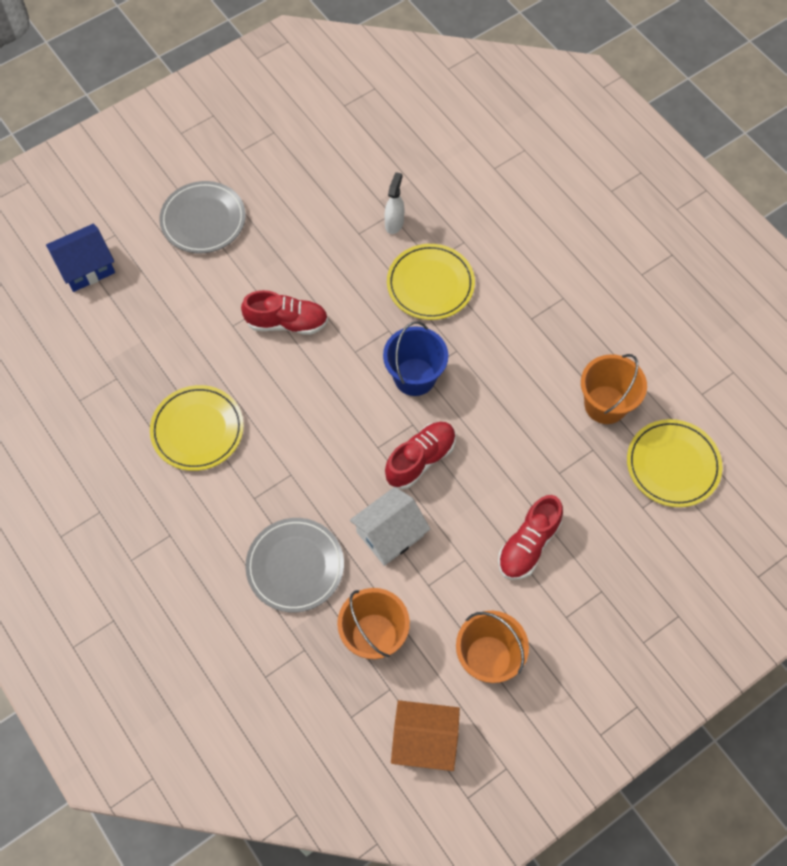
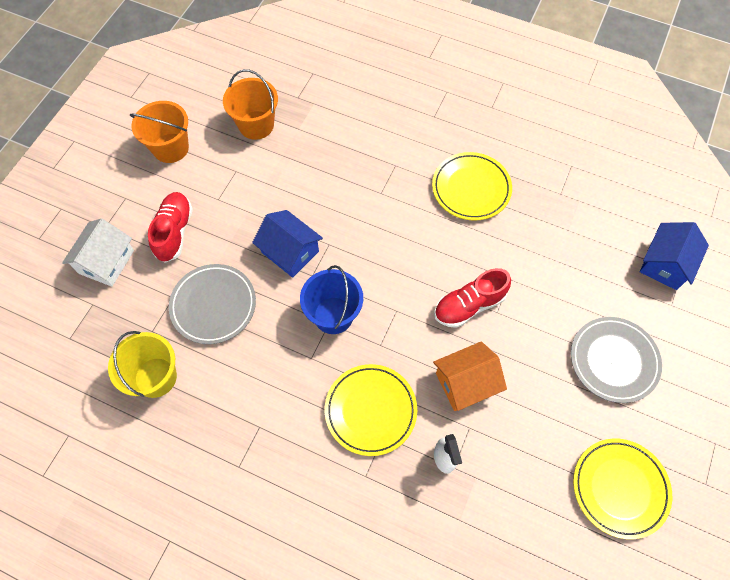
camera: 150 degrees right, 0 degrees up
grey plate [245,518,344,613] -> grey plate moved to [169,264,256,344]
white house [350,487,431,566] -> white house moved to [62,218,134,287]
red shoe [385,422,456,489] -> blue house [252,210,323,278]
orange house [391,700,460,771] -> orange house moved to [433,341,507,411]
orange bucket [581,354,647,424] -> yellow bucket [108,331,177,398]
yellow plate [627,419,723,507] -> yellow plate moved to [573,439,672,539]

